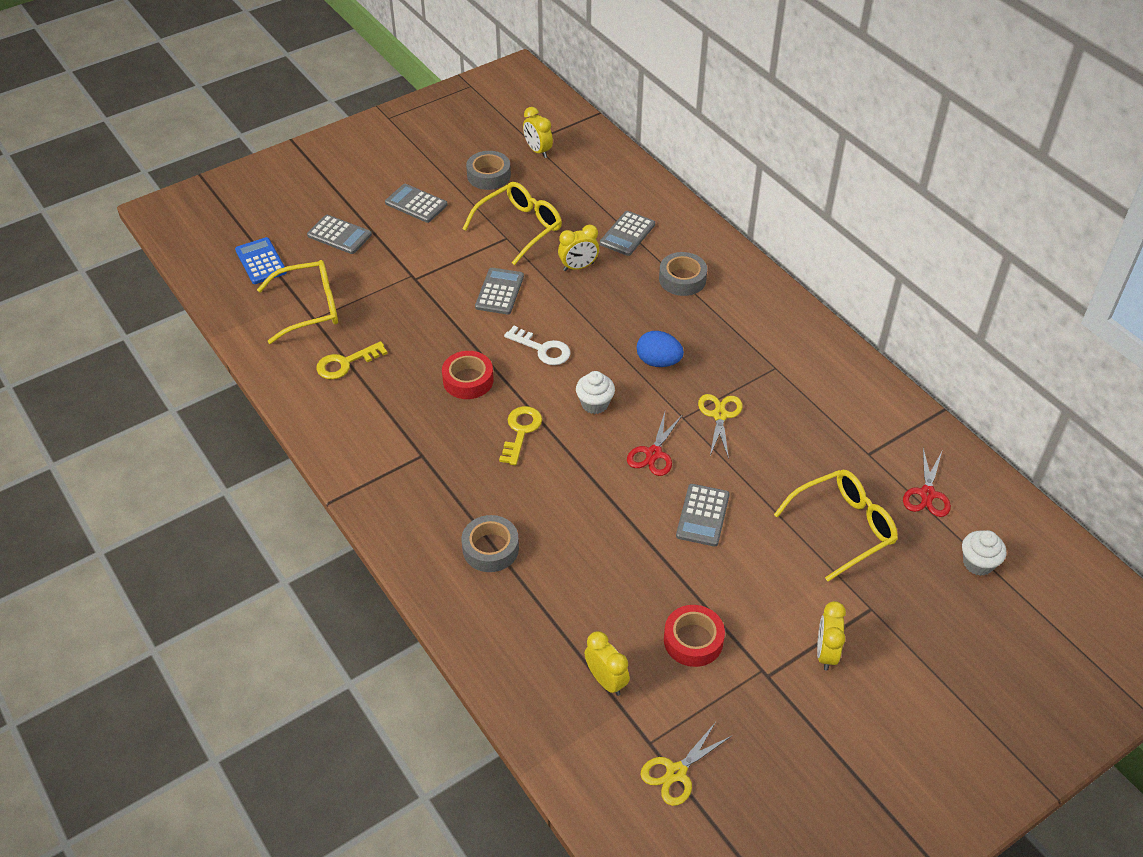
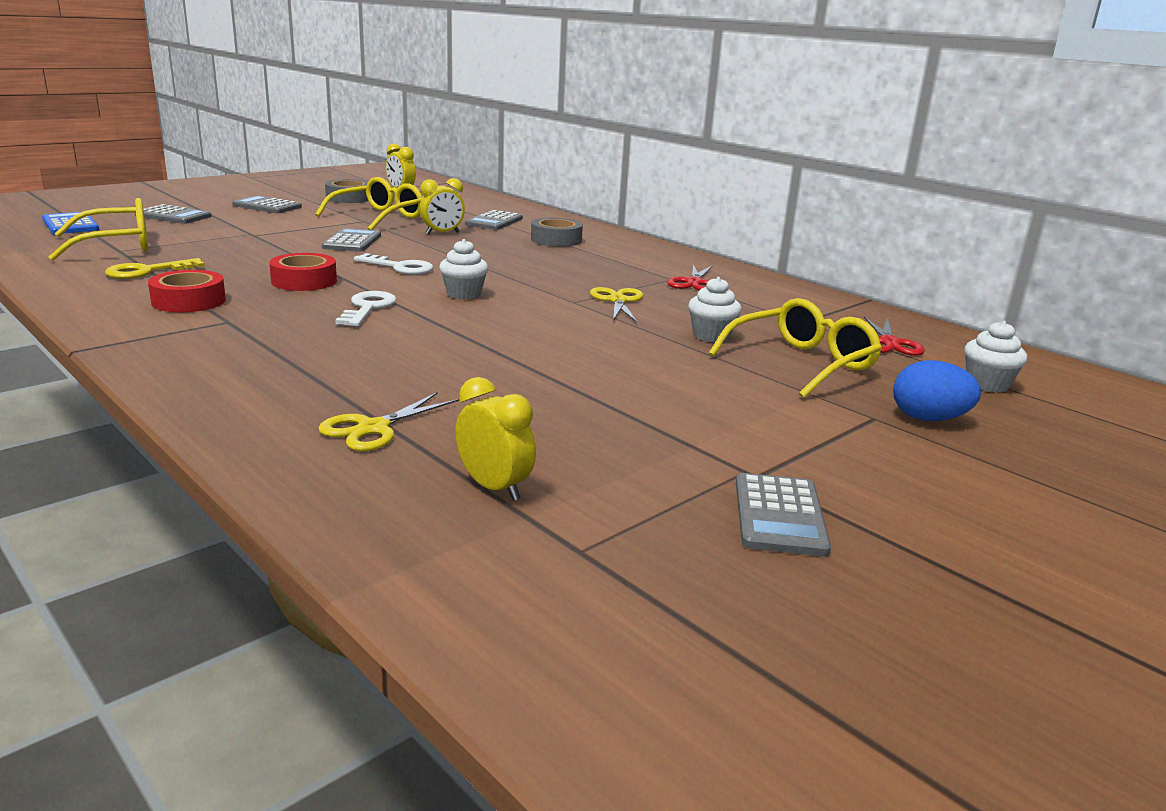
camera: 10 degrees left, 25 degrees down
grey tape [461,515,519,572] -> none
yellow key [499,406,542,465] -> white key [335,291,397,326]
red scissors [627,412,682,476] -> red scissors moved to [667,265,713,291]
blue egg [637,331,684,367] -> blue egg moved to [893,360,981,421]
yellow scissors [640,722,733,806] -> yellow scissors moved to [318,392,459,451]
red tape [664,605,725,667] -> red tape moved to [148,270,226,312]
grey calculator [676,484,730,547] -> grey calculator moved to [736,473,831,556]
yellow clock [817,601,846,670] -> none
none -> white cupcake [688,277,742,343]

